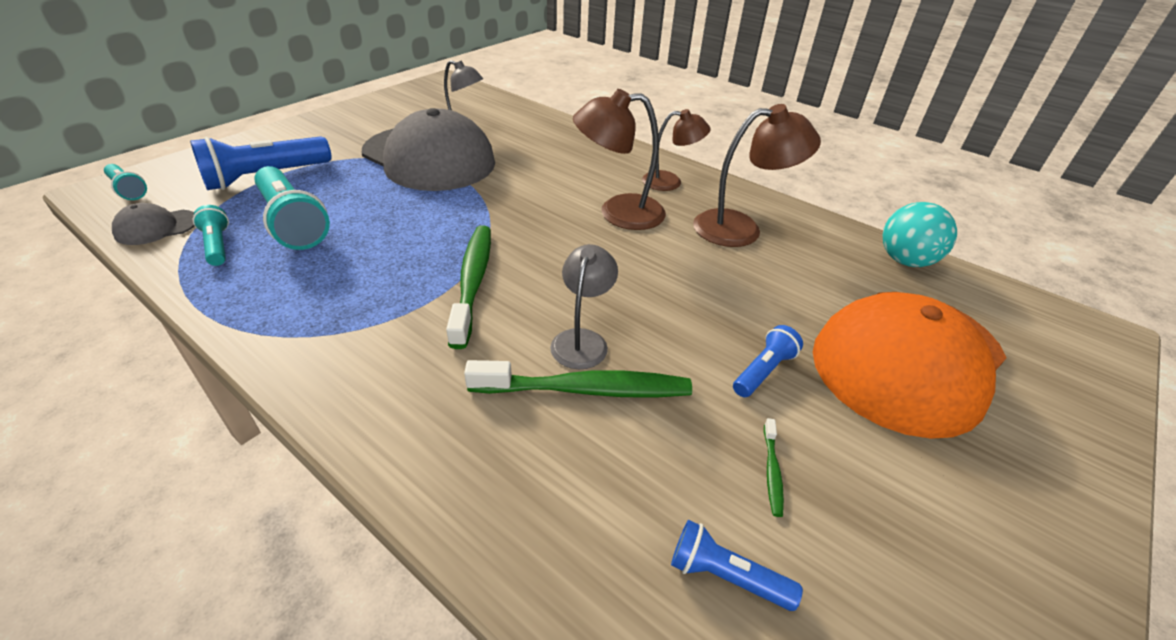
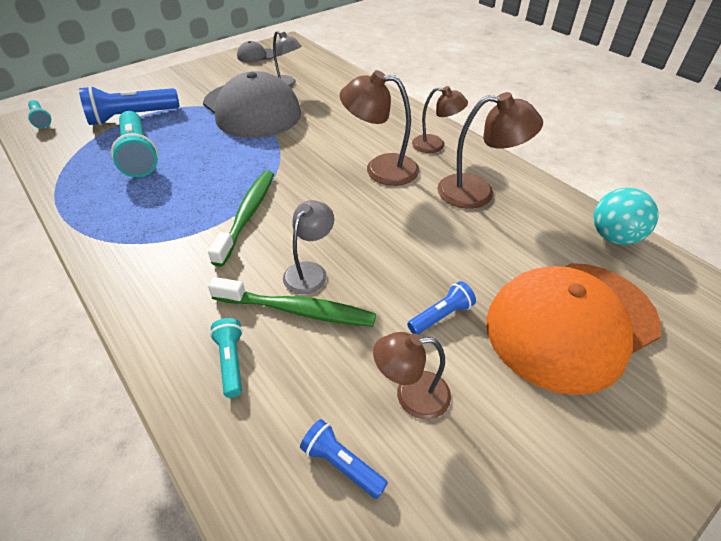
camera: 15 degrees right, 5 degrees up
grey cap [112,203,195,245] -> grey cap moved to [237,41,274,63]
turquoise flashlight [193,205,229,266] -> turquoise flashlight moved to [210,318,243,398]
green toothbrush [764,418,784,517] -> brown lamp [373,332,451,419]

